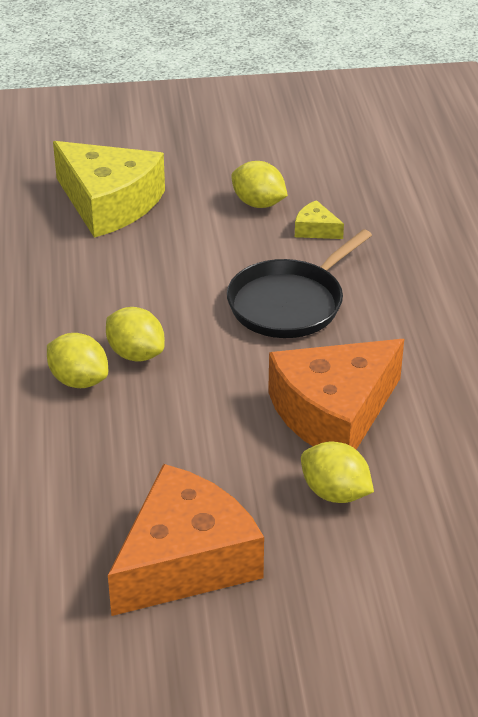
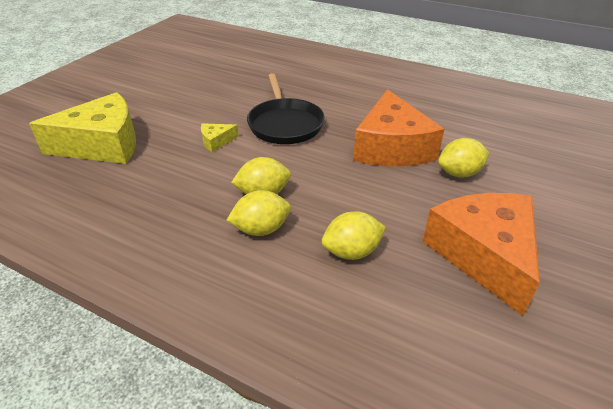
camera: 55 degrees left, 0 degrees up
yellow lemon [231,161,288,208] -> yellow lemon moved to [322,211,386,260]
yellow cheese [295,200,344,239] -> yellow cheese moved to [201,123,239,152]

